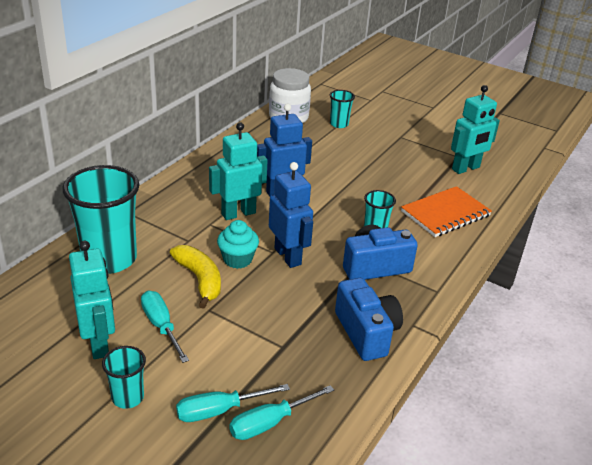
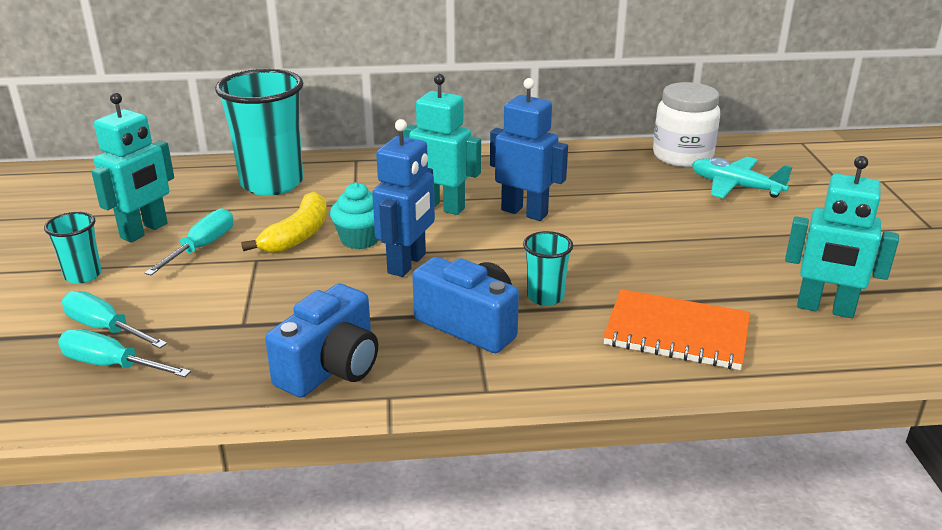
camera: 55 degrees right, 5 degrees down
turquoise cup [330,90,355,128] -> turquoise plane [692,157,792,198]

